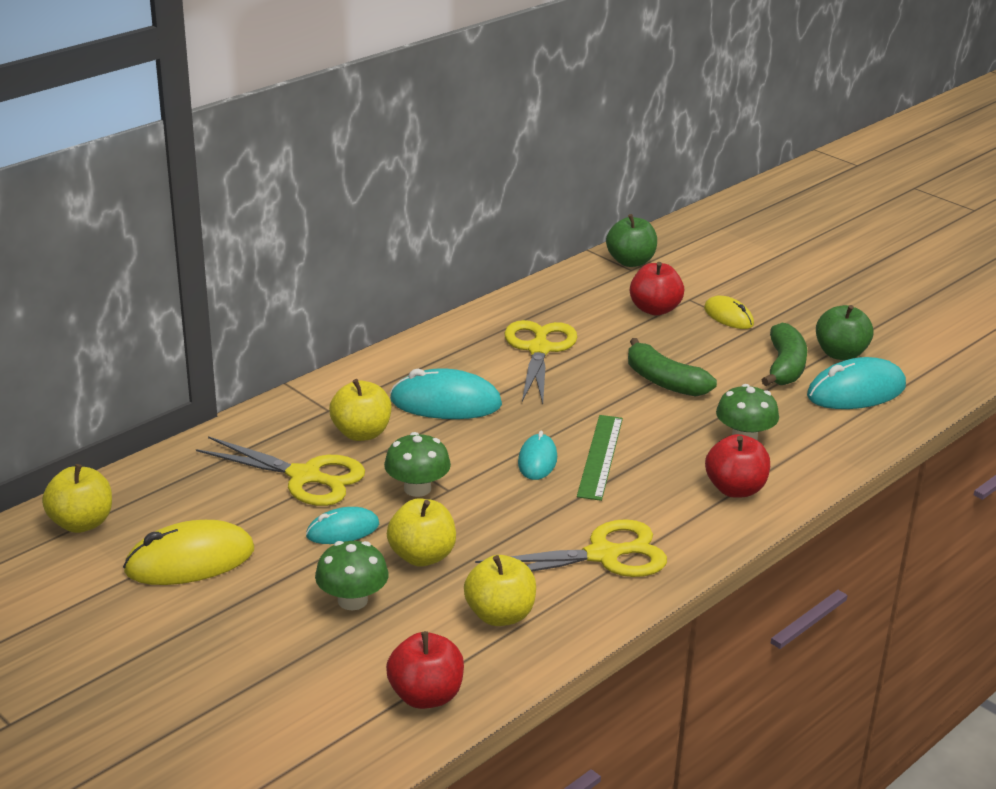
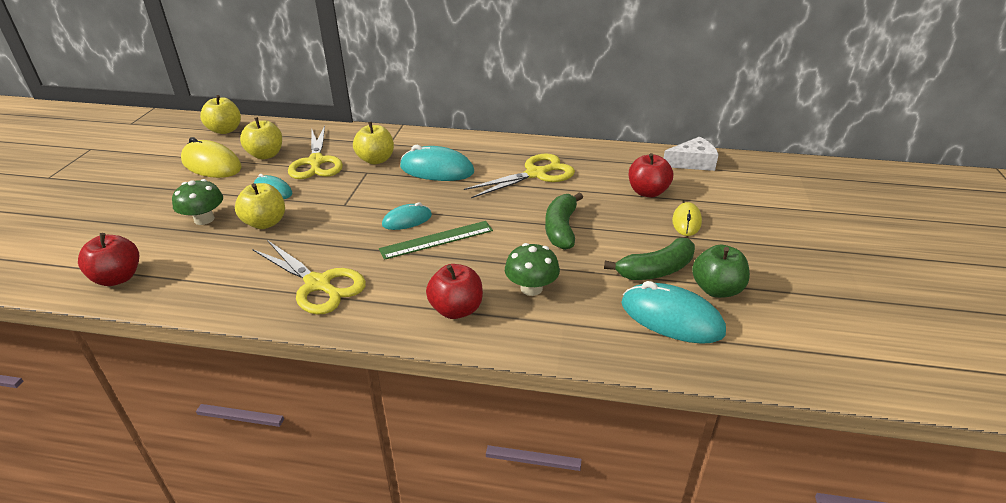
camera: 55 degrees right, 5 degrees up
green mushroom [384,432,451,497] -> none
turquoise mouse [390,368,502,419] -> turquoise mouse turned 45 degrees counterclockwise [400,145,474,181]
yellow apple [464,555,536,626] -> yellow apple moved to [240,117,282,159]
green apple [606,214,657,267] -> white cheese [664,136,719,171]

